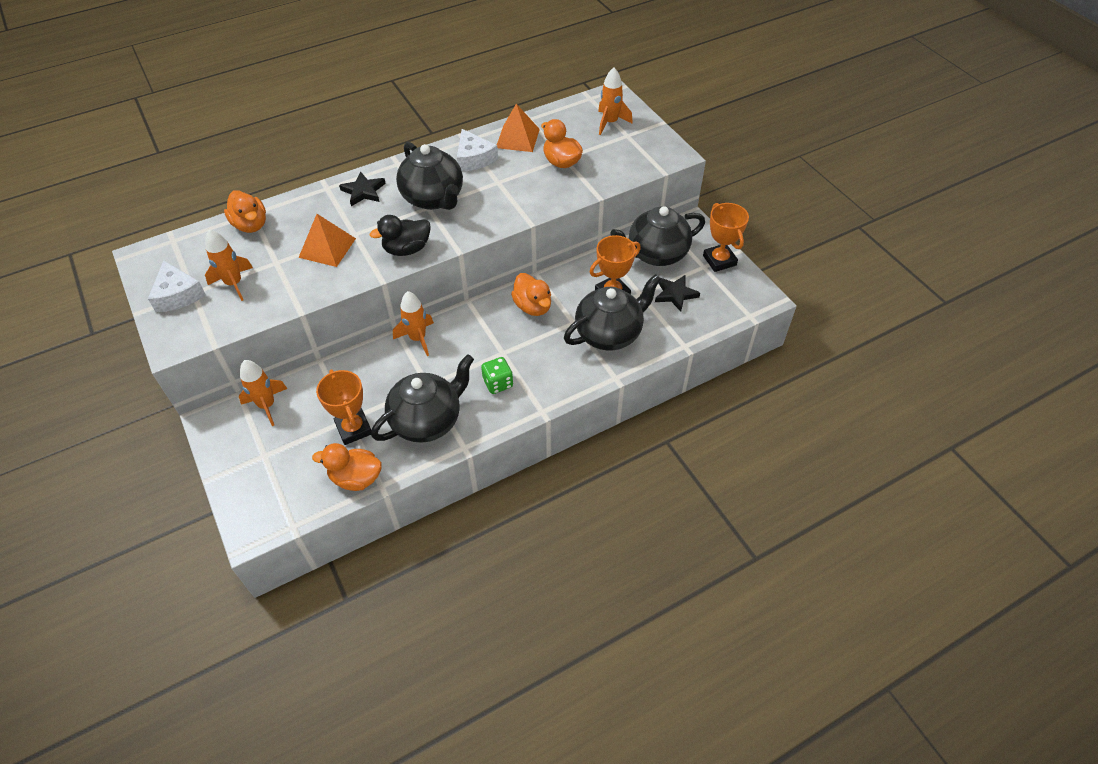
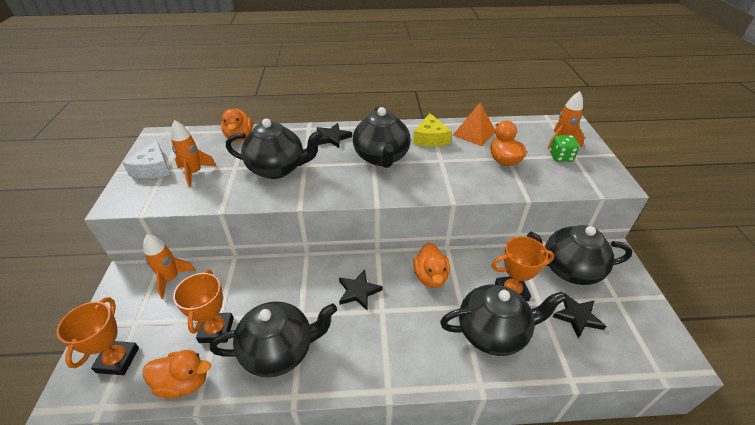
camera: 25 degrees right, 10 degrees down
orange pyramid [299,214,356,267] -> black teapot [226,119,323,179]
orange duck [312,443,382,491] -> orange duck turned 150 degrees clockwise [143,350,211,398]
black duck [370,215,431,256] -> none
orange rocket [393,291,434,356] -> none
white cheese [457,129,498,171] -> yellow cheese [413,113,452,146]
green dice [481,357,513,394] -> green dice moved to [550,135,579,162]
orange trophy [703,203,749,272] -> orange trophy moved to [57,297,139,375]
none -> black star [339,270,383,311]

